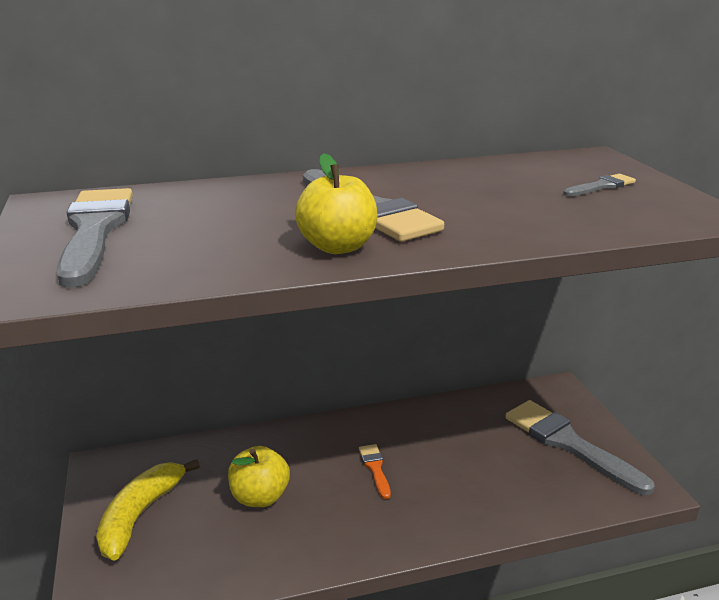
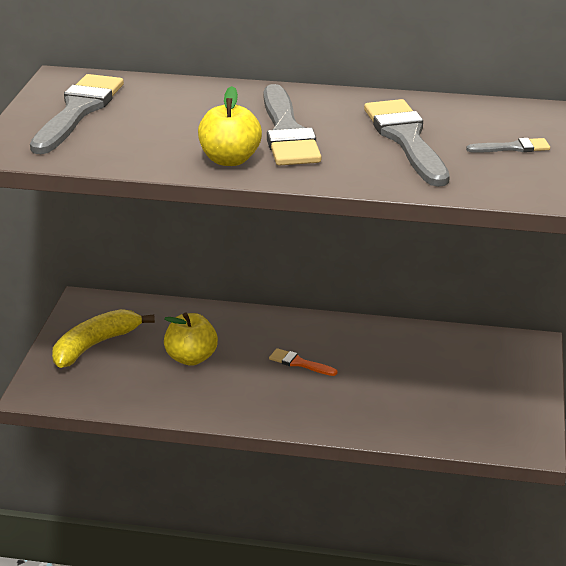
camera: 25 degrees right, 5 degrees up
orange brush [359,444,391,499] -> orange brush turned 75 degrees counterclockwise [269,348,337,376]
grey brush [505,400,655,495] -> grey brush moved to [364,99,450,187]

